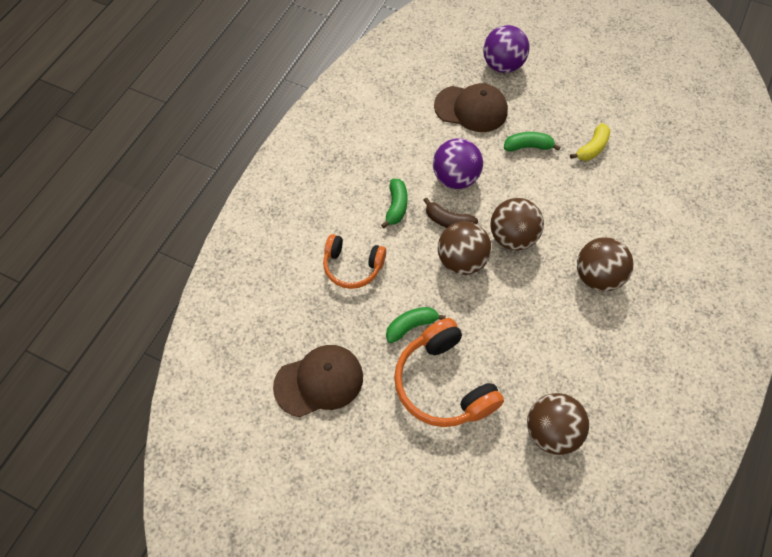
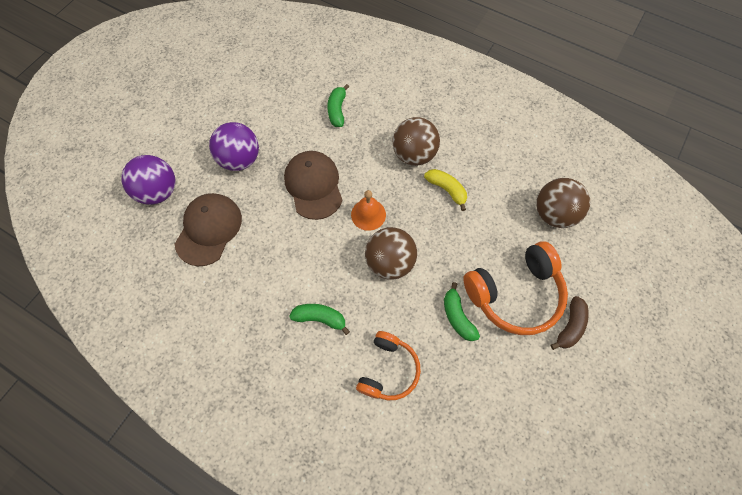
camera: 85 degrees left, 5 degrees up
brown cap [273,345,363,417] -> brown cap moved to [284,151,343,220]
brown banana [423,198,478,228] -> brown banana moved to [550,296,589,350]
purple ball [433,138,483,189] -> purple ball moved to [209,122,259,171]
brown ball [490,198,544,250] -> orange bell [351,190,386,231]
green banana [504,132,560,151] -> green banana moved to [327,84,349,127]
yellow banana [570,123,610,161] -> yellow banana moved to [424,169,467,211]

